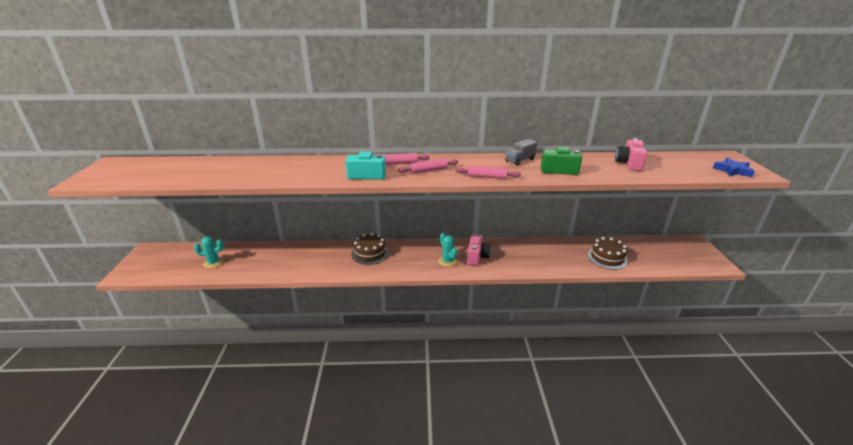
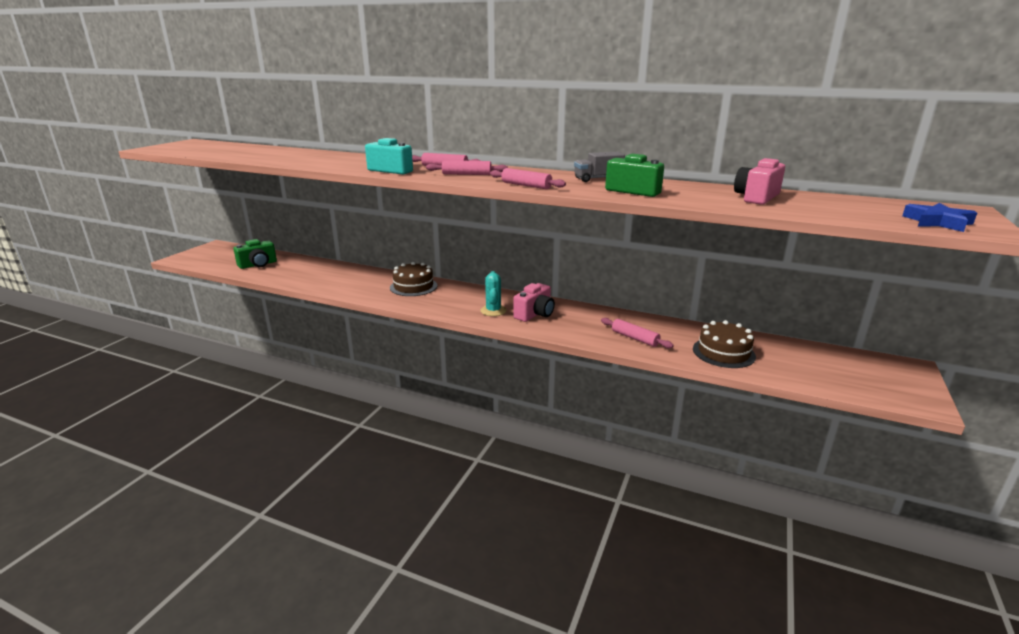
camera: 25 degrees right, 5 degrees down
turquoise cactus [194,237,224,269] -> green camera [233,239,277,269]
none -> pink rolling pin [601,318,674,348]

